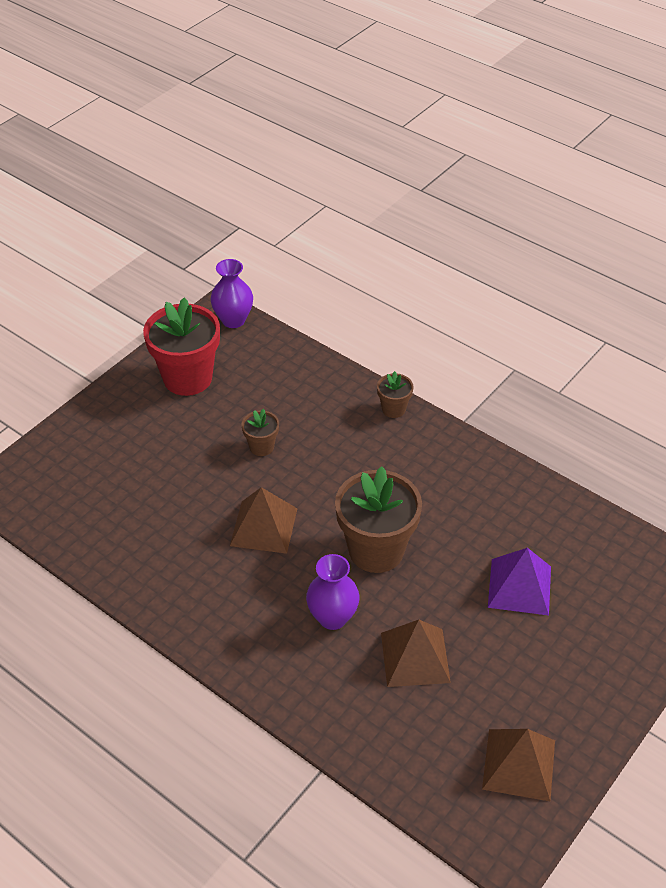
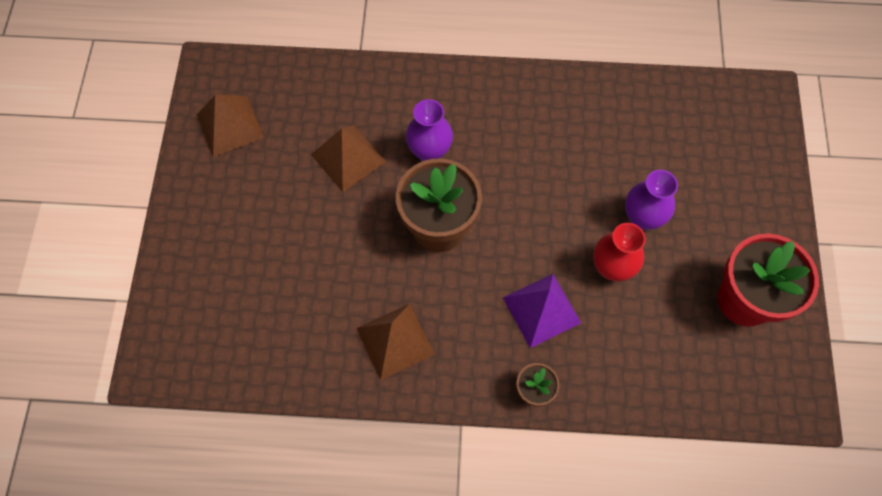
camera: 145 degrees right, 20 degrees up
purple vase [210,259,253,328] -> purple vase moved to [625,170,678,230]
brown pyramid [230,487,298,554] -> brown pyramid moved to [357,304,435,380]
brown flower pot [241,409,279,456] -> red vase [593,223,646,281]
purple pyramid [488,548,551,615] -> purple pyramid moved to [503,274,581,348]

